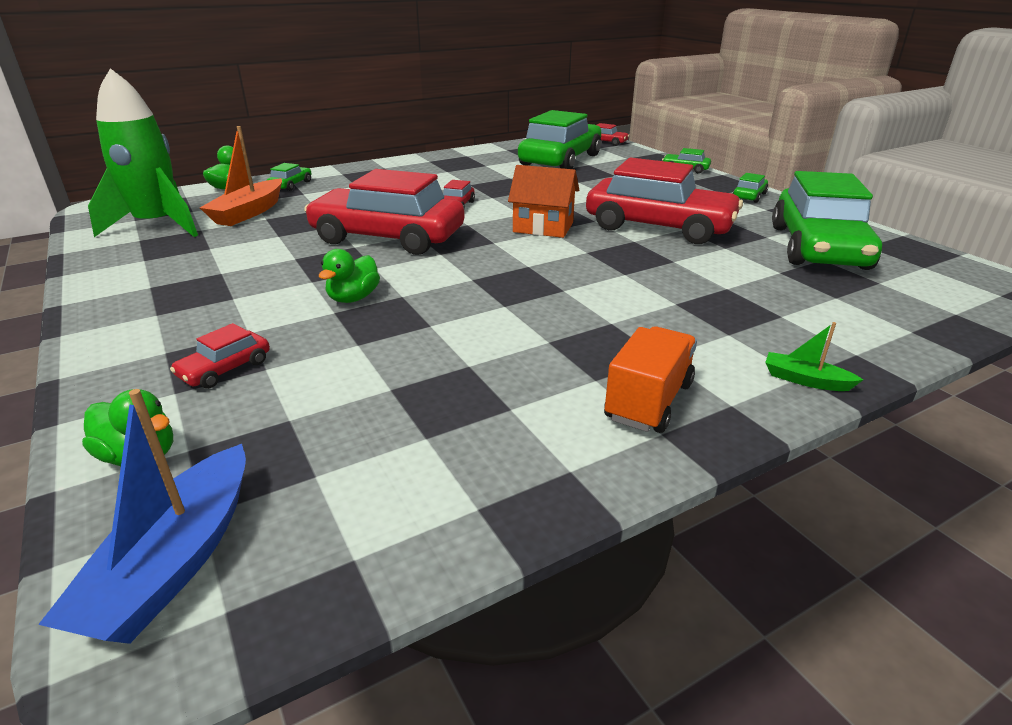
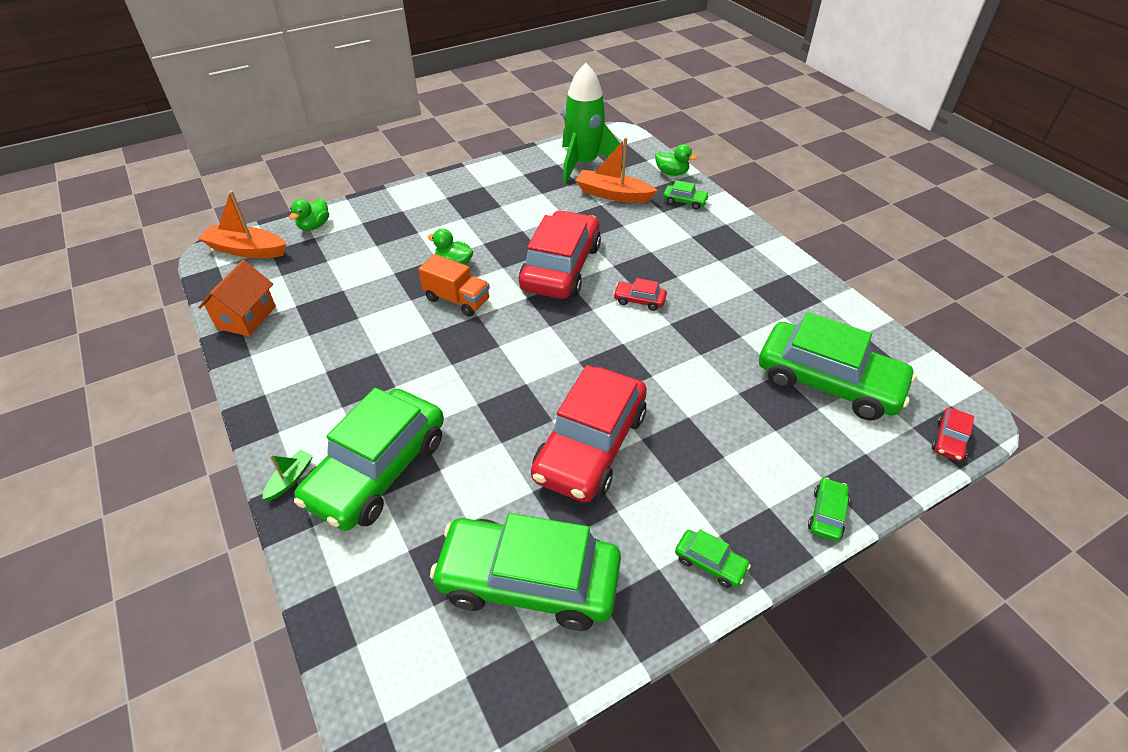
camera: 90 degrees right, 15 degrees up
blue boat [38,389,246,644] -> orange boat [198,191,286,258]
red car [170,323,270,389] -> none
orange house [508,165,579,238] -> orange house moved to [198,260,276,337]
orange truck [604,326,697,433] -> orange truck moved to [418,254,490,316]
none -> green car [294,388,444,531]

